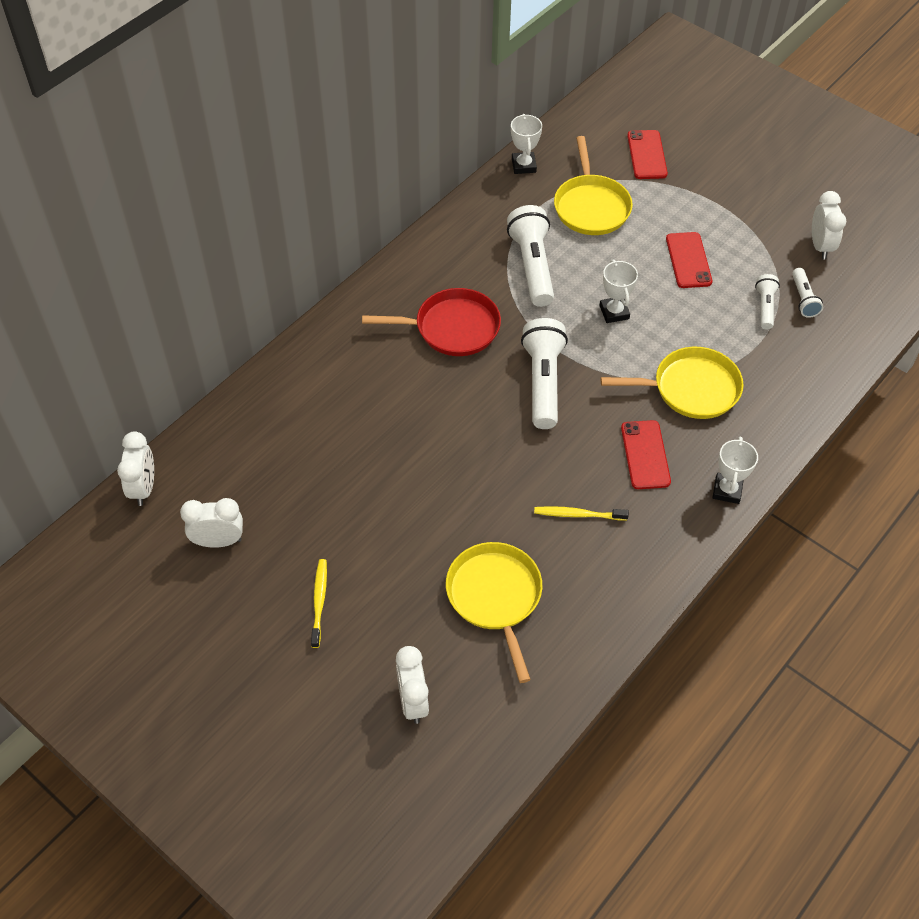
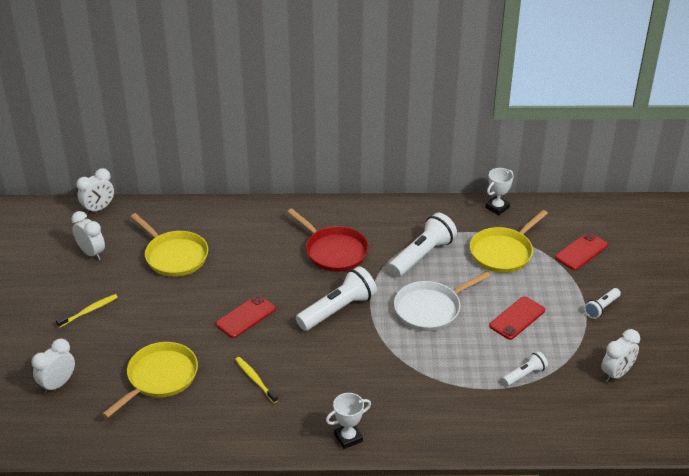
camera: 50 degrees right, 15 degrees down
white trophy [600,259,638,323] -> white pan [394,271,491,331]
yellow pan [601,347,744,419] -> yellow pan moved to [131,213,208,277]
red phone [621,420,671,489] -> red phone moved to [216,295,276,338]
white flashlight [792,268,823,318] -> white flashlight moved to [584,288,621,319]

